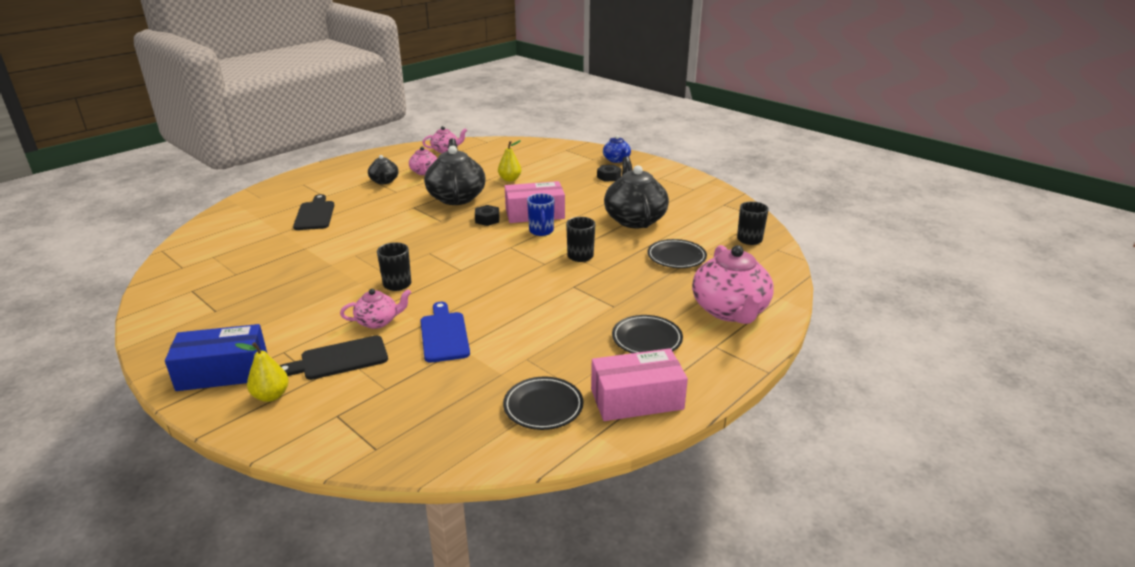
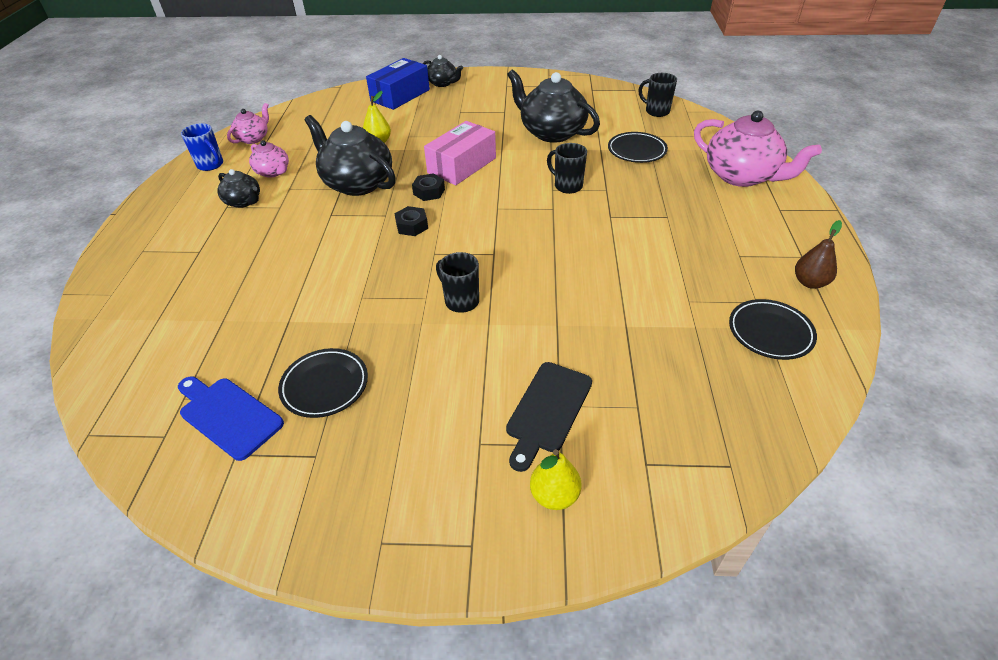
camera: 40 degrees left, 15 degrees up
blue box [165,324,267,391] -> blue box moved to [366,58,430,110]
black cutting board [293,194,334,230] -> none
pink teapot [340,289,411,329] -> none
blue cutting board [420,302,470,363] -> blue cutting board moved to [178,377,284,461]
blue mug [527,193,554,236] -> blue mug moved to [181,123,223,171]
pink box [591,348,688,421] -> brown pear [795,220,842,289]
black nut [597,165,621,181] -> black nut moved to [394,206,428,236]
blue teapot [603,135,631,163] -> black teapot [422,55,463,87]
black plate [612,315,683,353] -> black plate moved to [278,348,368,418]

